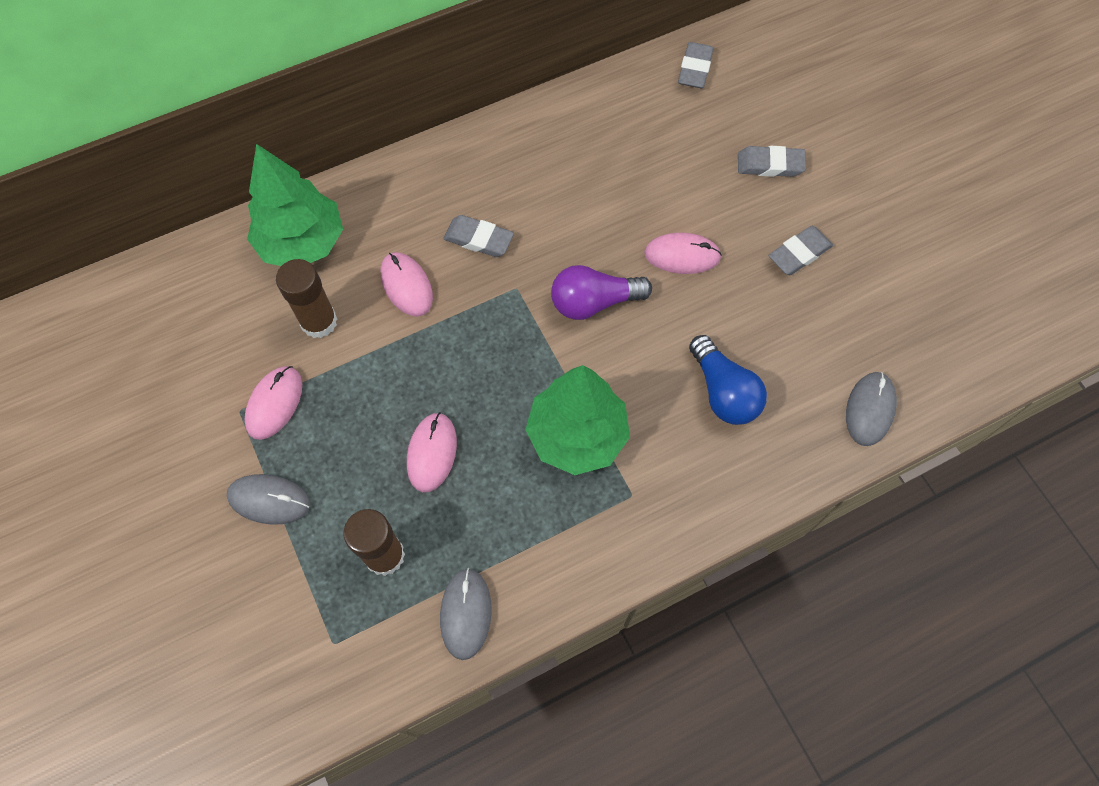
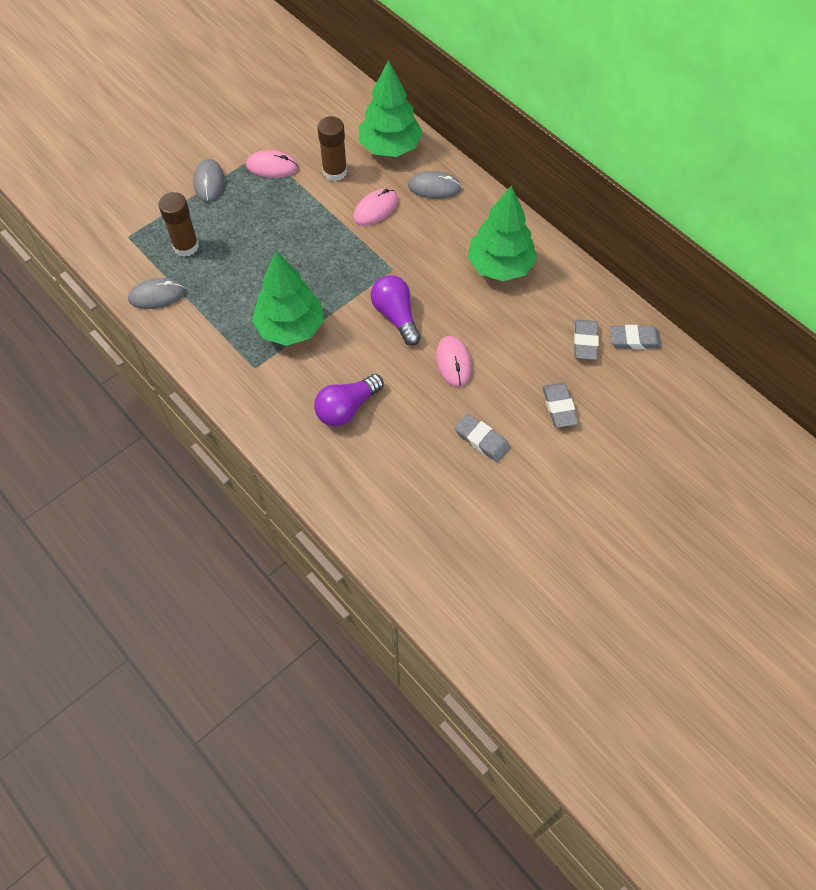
camera: 75 degrees right, 5 degrees down
pink mouse [407,412,457,492] -> none
grey eraser [443,215,514,257] -> grey eraser moved to [574,320,599,360]
blue light bulb [689,335,767,425] -> purple light bulb [314,374,384,427]
grey mouse [846,372,897,446] -> grey mouse moved to [408,171,462,199]
none -> green tree [468,185,537,281]

